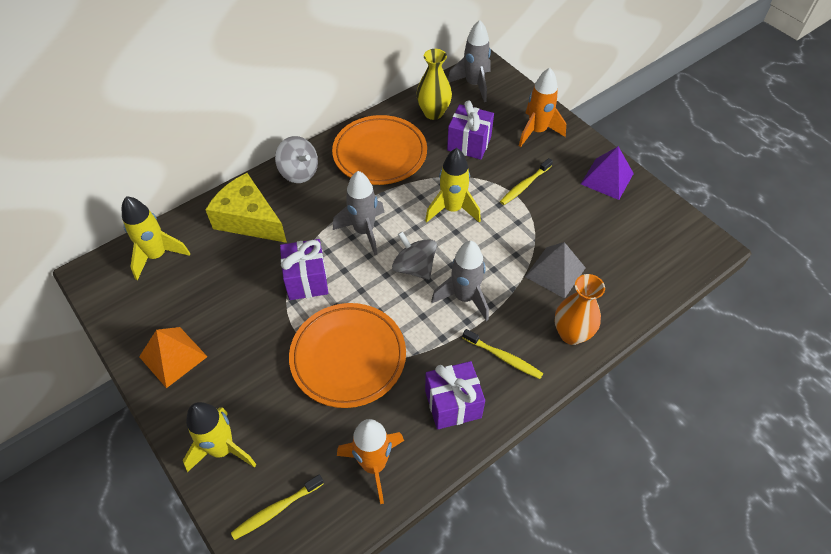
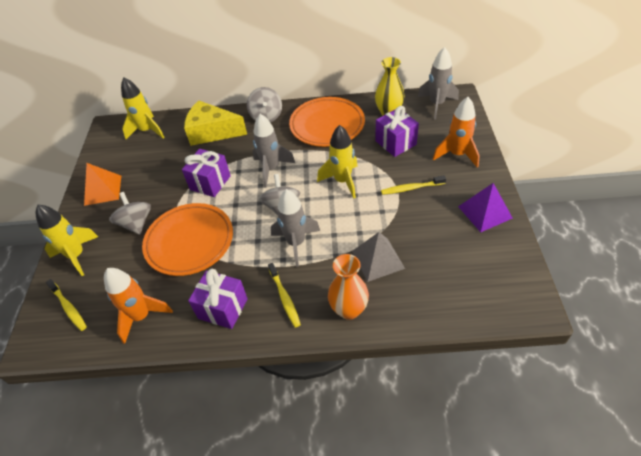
camera: 40 degrees right, 5 degrees down
yellow cheese [205,173,287,243] -> yellow cheese turned 60 degrees counterclockwise [184,100,247,146]
yellow toothbrush [231,475,324,540] -> yellow toothbrush turned 135 degrees counterclockwise [46,279,87,331]
none -> grey spinning top [109,192,151,235]

